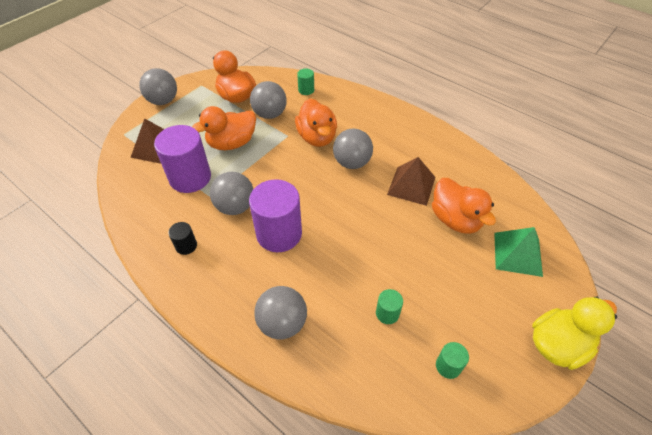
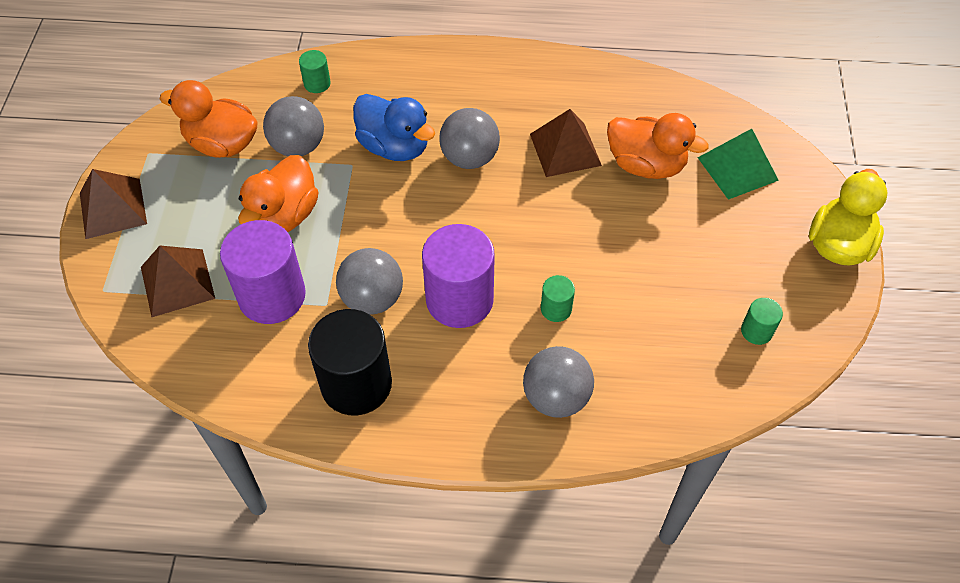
camera: 35 degrees left, 5 degrees up
grey ball [139,68,177,105] -> brown pyramid [80,169,147,239]
black cylinder [168,222,197,255] -> black cylinder [308,309,392,416], size x2.17
orange duck [295,98,337,147] -> blue duck [353,94,435,161]
green cylinder [376,289,403,324] -> green cylinder moved to [541,275,575,322]

